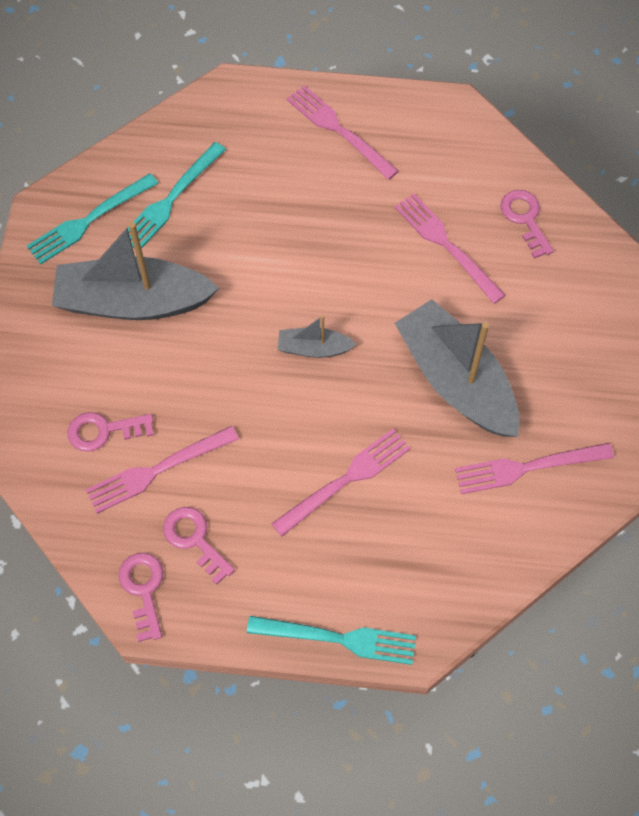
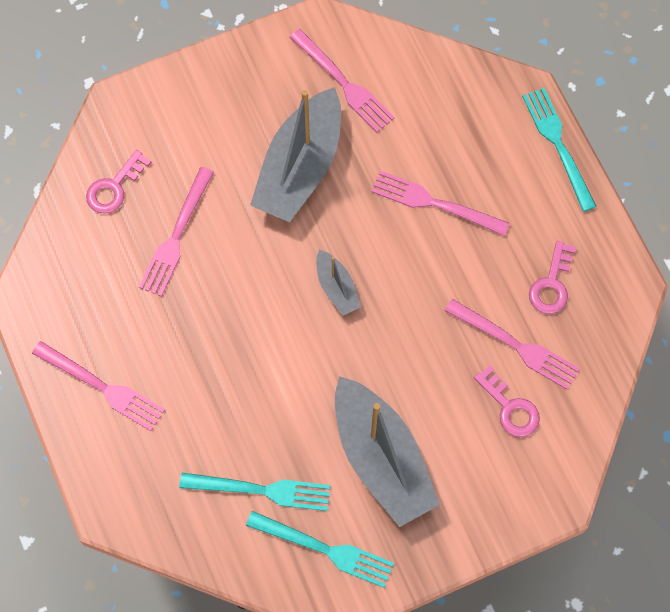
camera: 120 degrees left, 5 degrees up
pink key [118,553,163,642] -> none
pink fork [286,85,399,180] -> pink fork turned 75 degrees counterclockwise [32,341,165,431]

